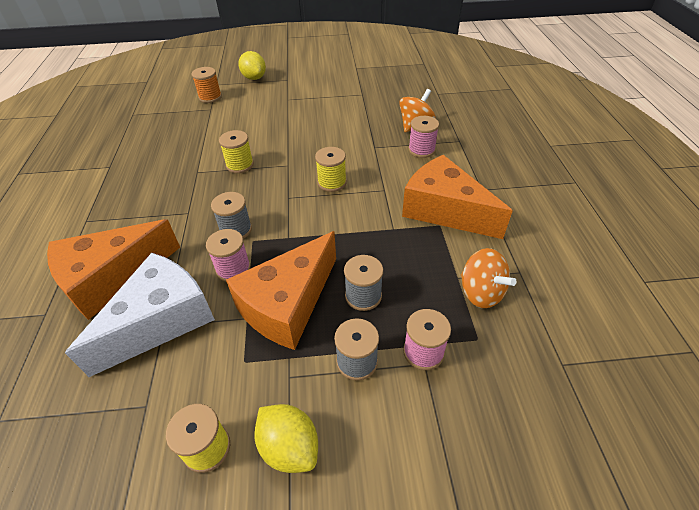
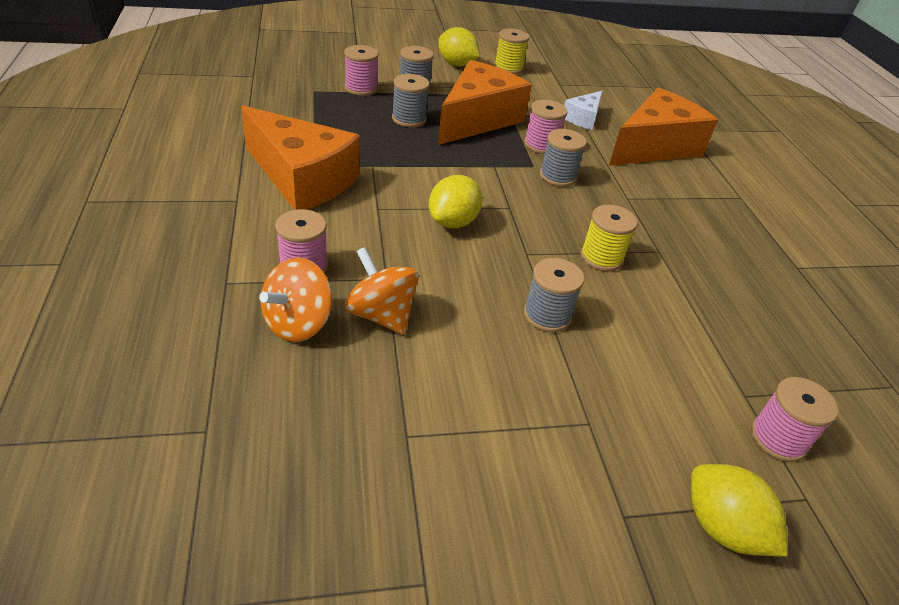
camera: 170 degrees right, 5 degrees down
white cheese [65,253,215,377] -> white cheese [564,91,602,130], size x0.49
orange spool [192,67,222,103] -> pink spool [751,377,839,462]
yellow spool [315,147,347,192] -> yellow lemon [429,175,483,228]
orange spinning top [461,248,517,308] -> orange spinning top moved to [345,247,419,335]
none -> grey spool [524,258,584,332]

